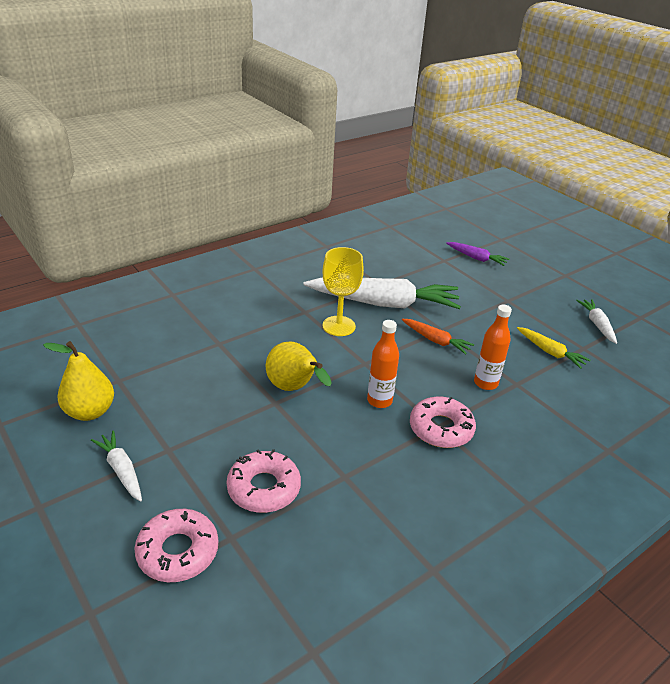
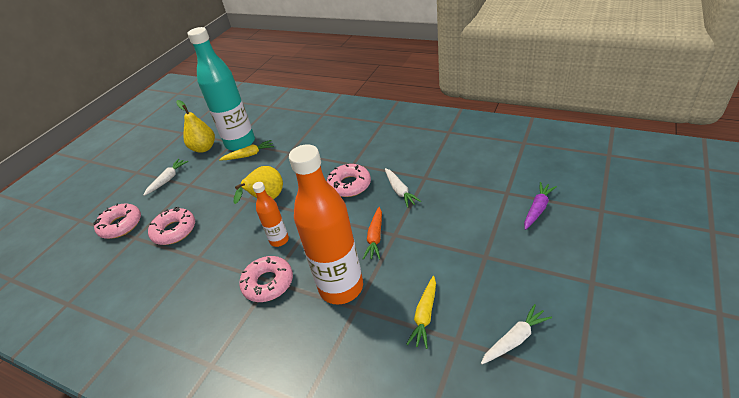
camera: 70 degrees right, 5 degrees up
white carrot [303,278,461,309] -> white carrot [385,168,421,208], size x0.47
yellow goblet [323,247,364,336] -> pink donut [327,164,371,197]
purple carrot [446,242,509,266] -> purple carrot turned 150 degrees counterclockwise [524,182,557,230]
orange bottle [474,305,512,390] -> orange bottle [289,144,363,304], size x2.03
none -> turquoise bottle [188,27,255,151]
none -> yellow carrot [219,140,274,160]

